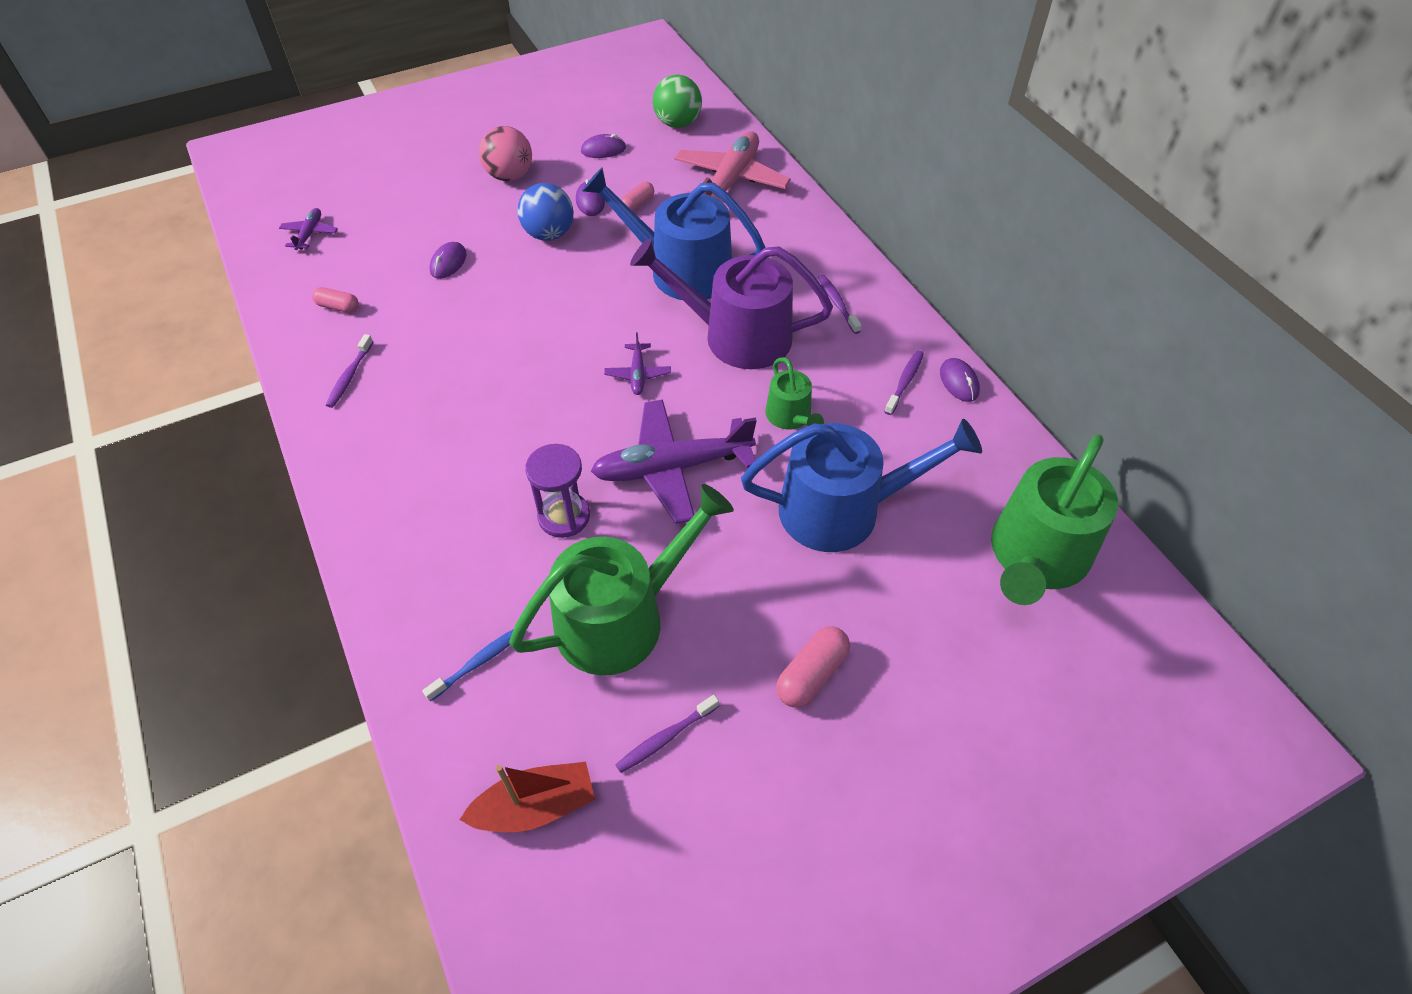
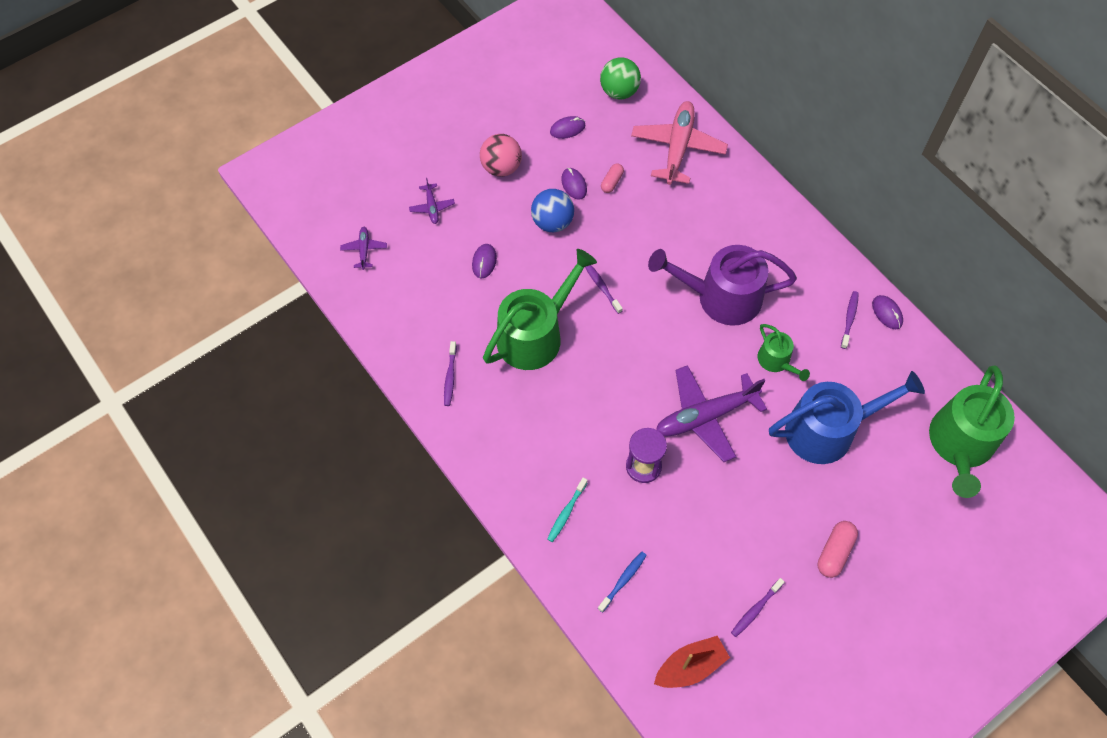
camera: 10 degrees left, 10 degrees up
pink capsule [312,287,359,313] -> none
green watering can [509,484,734,675] -> green watering can moved to [483,249,597,370]
blue watering can [582,168,765,300] -> none
purple plane [604,332,671,395] -> purple plane moved to [409,178,455,224]
purple toothbrush [818,274,862,334] -> purple toothbrush moved to [585,265,623,314]
none -> turquoise toothbrush [547,478,588,542]

